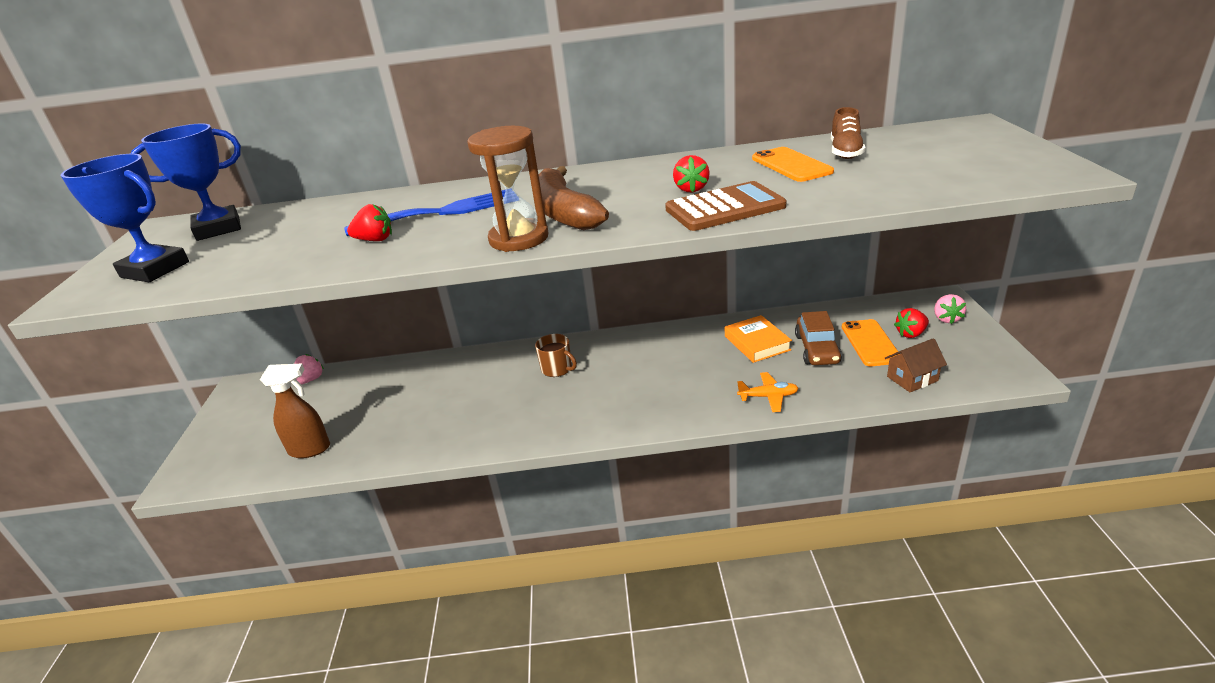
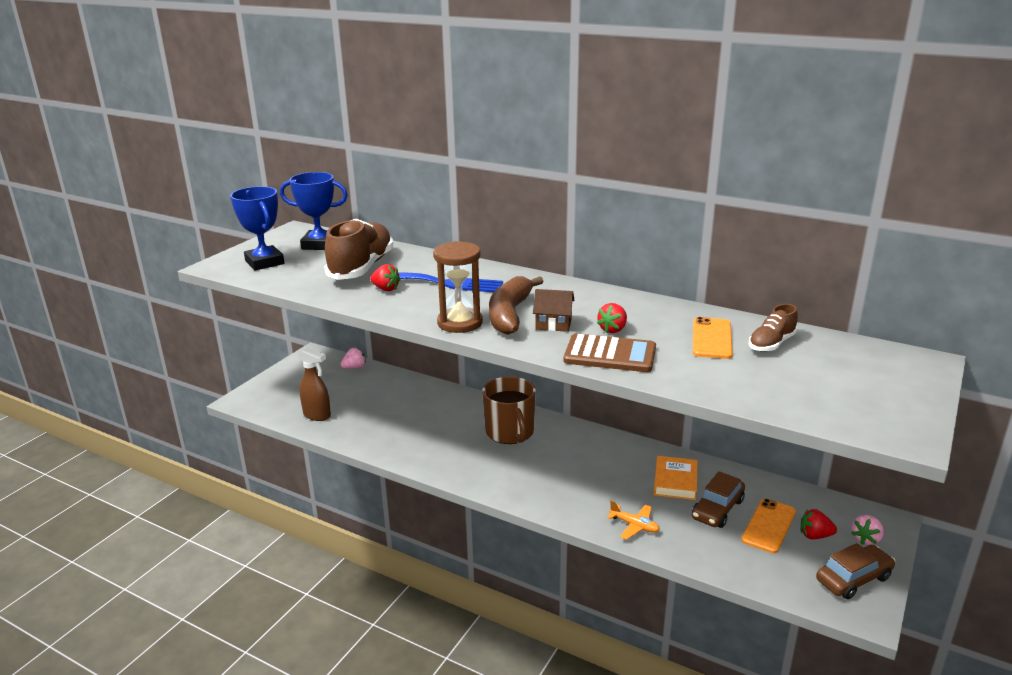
camera: 30 degrees right, 5 degrees down
brown mug [535,334,577,377] -> brown mug [482,377,536,444], size x1.83
brown house [885,338,947,392] -> brown house moved to [533,289,574,332]
none -> brown shoe [324,219,393,280]
none -> brown car [816,543,895,599]

